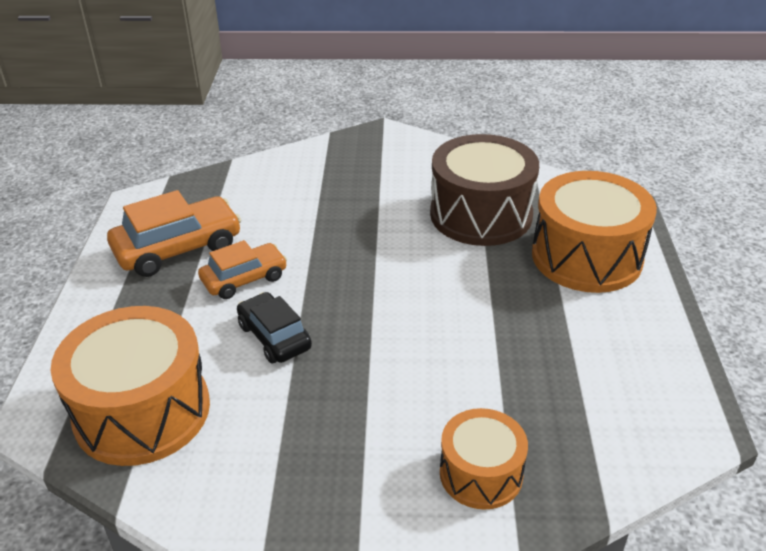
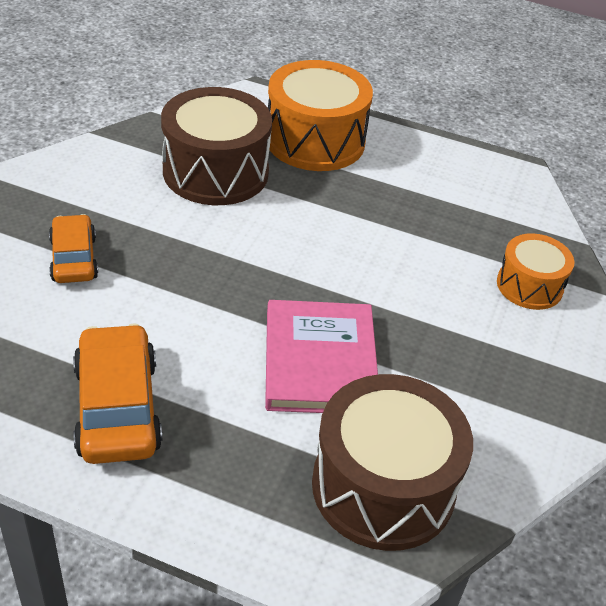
camera: 75 degrees left, 5 degrees up
orange drum [50,306,210,466] -> brown drum [312,374,473,551]
orange car [198,240,287,299] -> orange car moved to [49,214,98,283]
black car [237,292,312,363] -> pink book [265,300,378,413]

